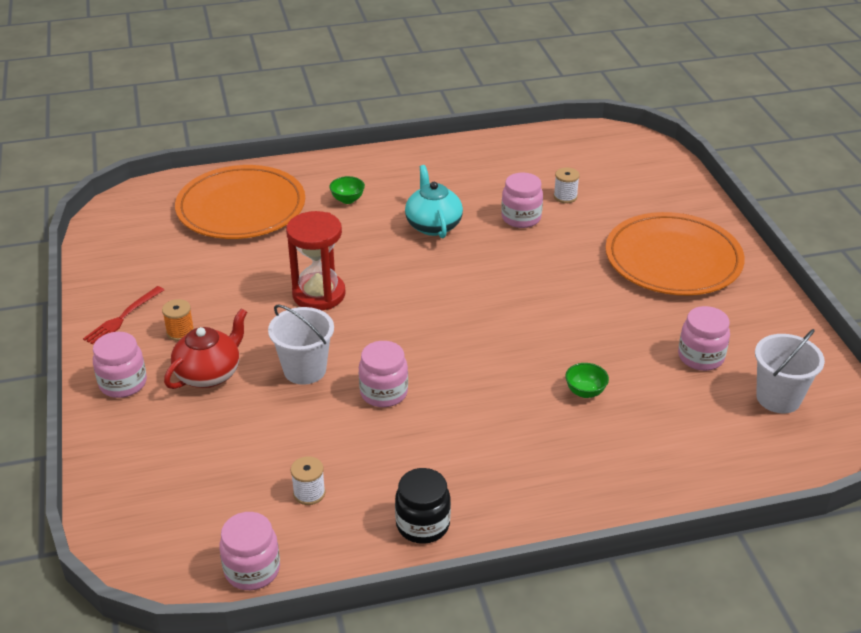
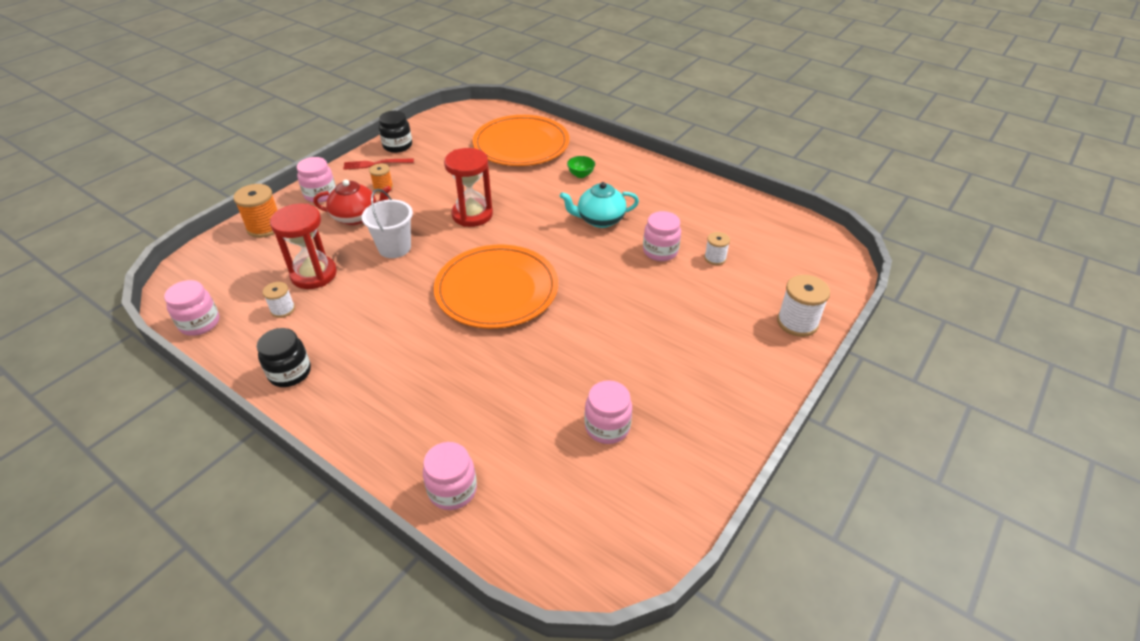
camera: 50 degrees right, 5 degrees up
pink jar [359,341,408,407] -> pink jar moved to [423,442,477,510]
turquoise teapot [405,165,463,238] -> turquoise teapot turned 135 degrees counterclockwise [560,182,639,228]
green bowl [565,363,609,398] -> none
orange plate [605,212,745,295] -> orange plate moved to [434,245,558,329]
white bucket [755,329,825,413] -> none
none -> orange spool [233,184,278,238]
none -> red hourglass [270,204,337,289]
none -> black jar [379,111,412,153]
none -> white spool [777,275,830,337]

